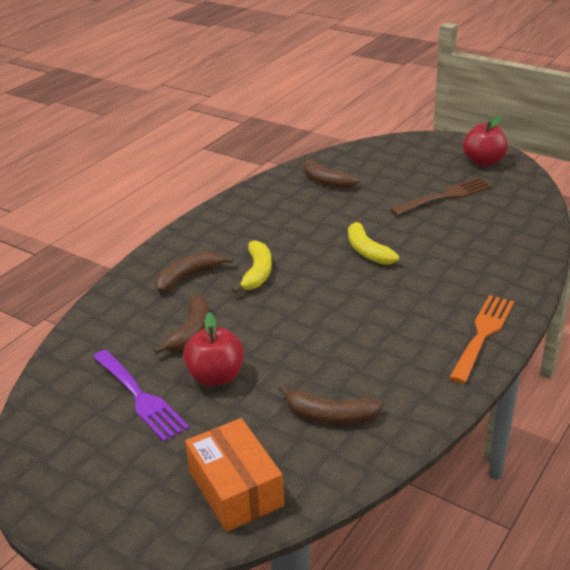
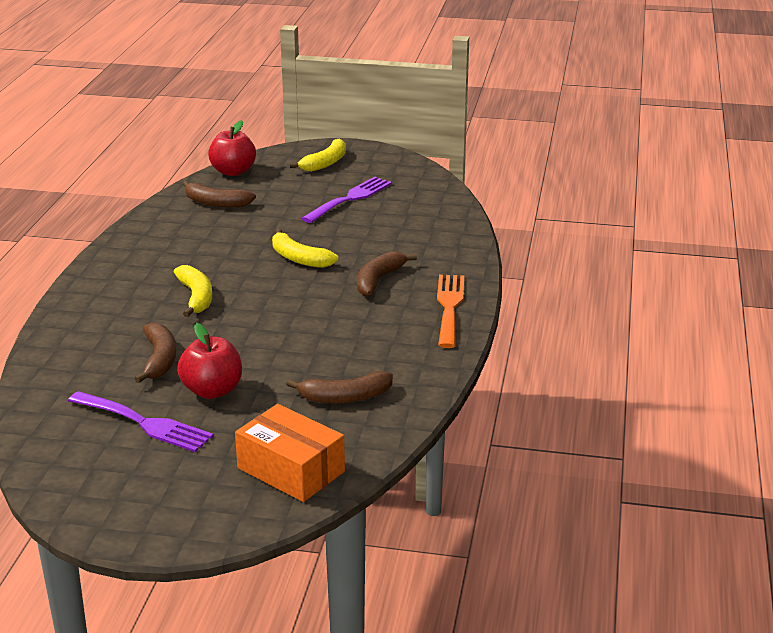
camera: 25 degrees left, 5 degrees down
brown banana [155,251,233,292] -> brown banana moved to [357,251,417,296]
brown fork [390,177,492,216] -> purple fork [301,177,392,223]
red apple [463,116,508,166] -> red apple moved to [208,120,256,176]
none -> yellow banana [289,138,346,172]

